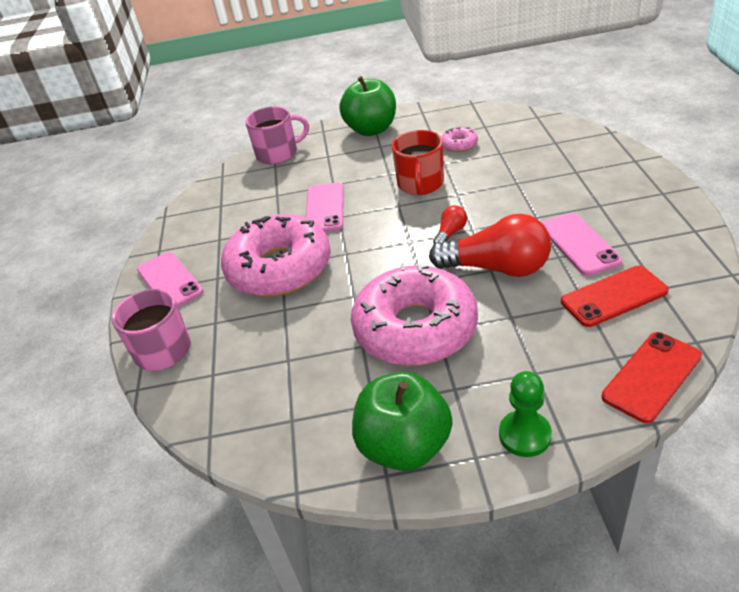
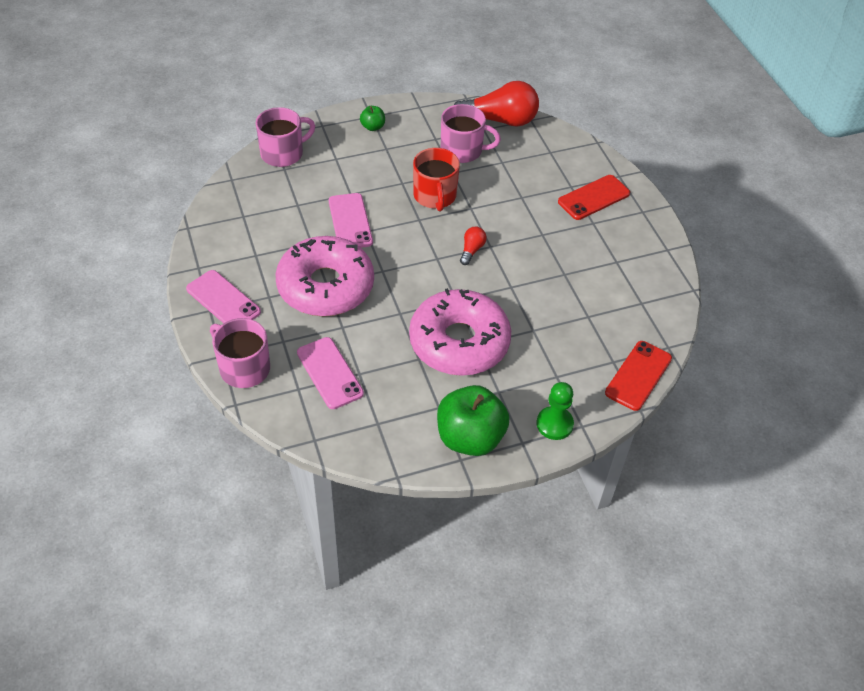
camera: 20 degrees left, 10 degrees up
green apple [339,76,396,136] -> green apple [360,106,385,131], size x0.46
red light bulb [429,214,551,277] -> red light bulb moved to [454,81,539,127]
pink donut [441,127,478,152] -> pink mug [441,104,501,163]
pink phone [542,213,622,276] -> pink phone moved to [297,337,364,409]
red phone [561,266,669,327] -> red phone moved to [558,175,630,220]

